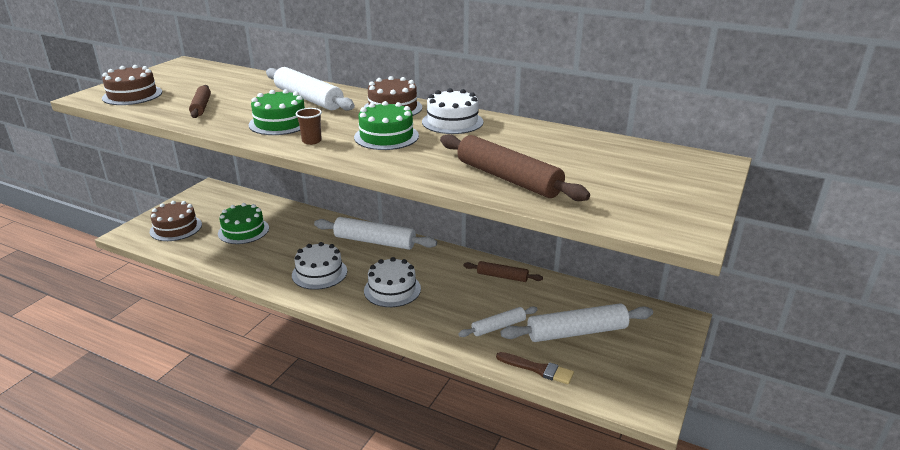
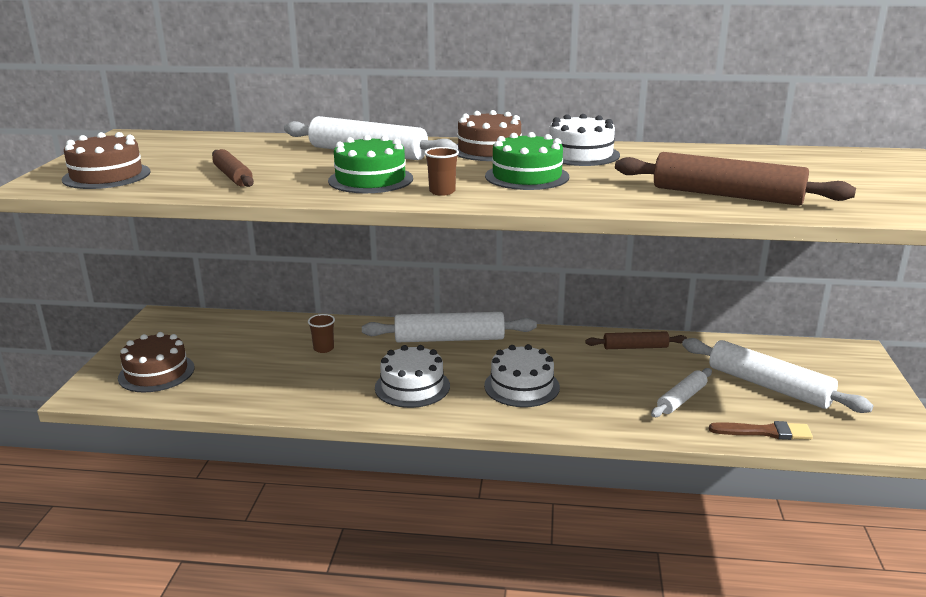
camera: 20 degrees left, 5 degrees down
green cake [218,203,269,244] -> none
white rolling pin [501,303,653,342] -> white rolling pin turned 75 degrees clockwise [682,338,873,413]
none -> brown cup [308,314,335,353]

